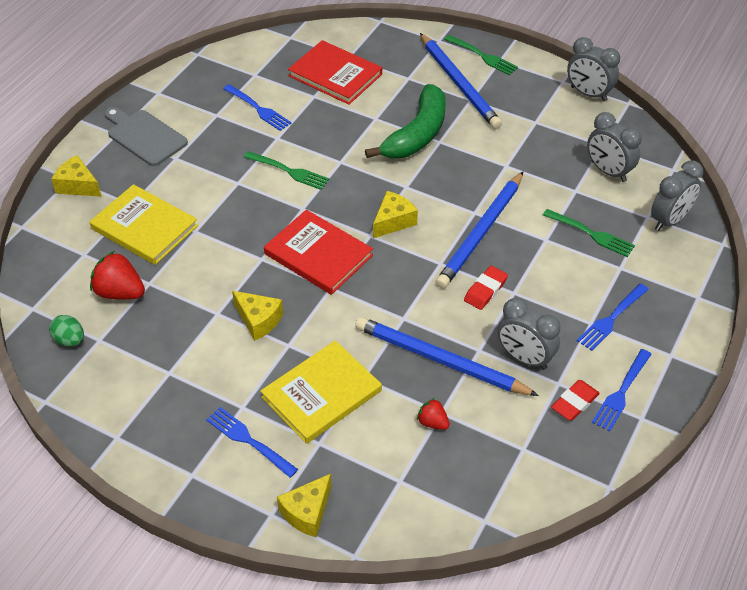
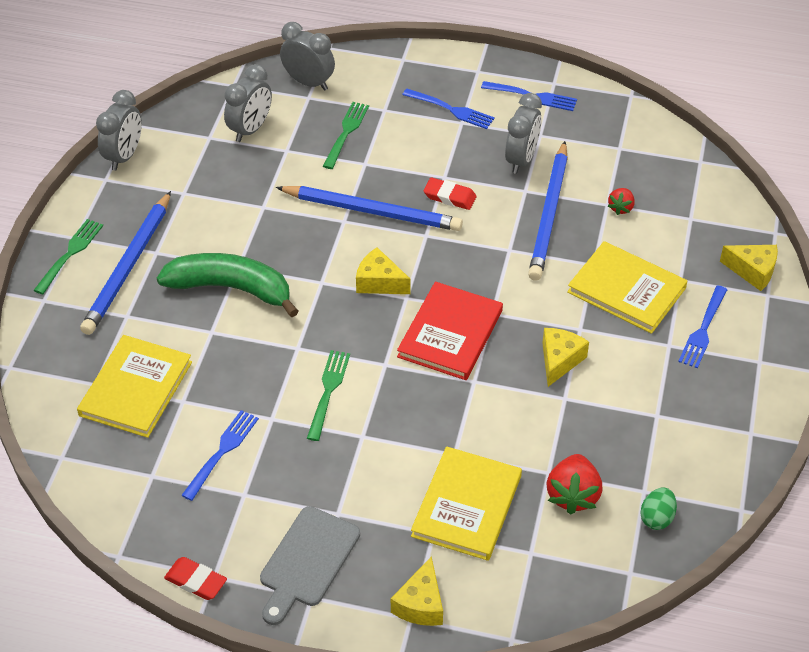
camera: 105 degrees left, 0 degrees up
red book [288,40,382,105] -> yellow book [77,335,192,438]
blue pencil [420,33,502,129] -> blue pencil turned 150 degrees clockwise [80,191,171,335]
red eraser [551,380,600,421] -> red eraser moved to [164,557,227,600]

